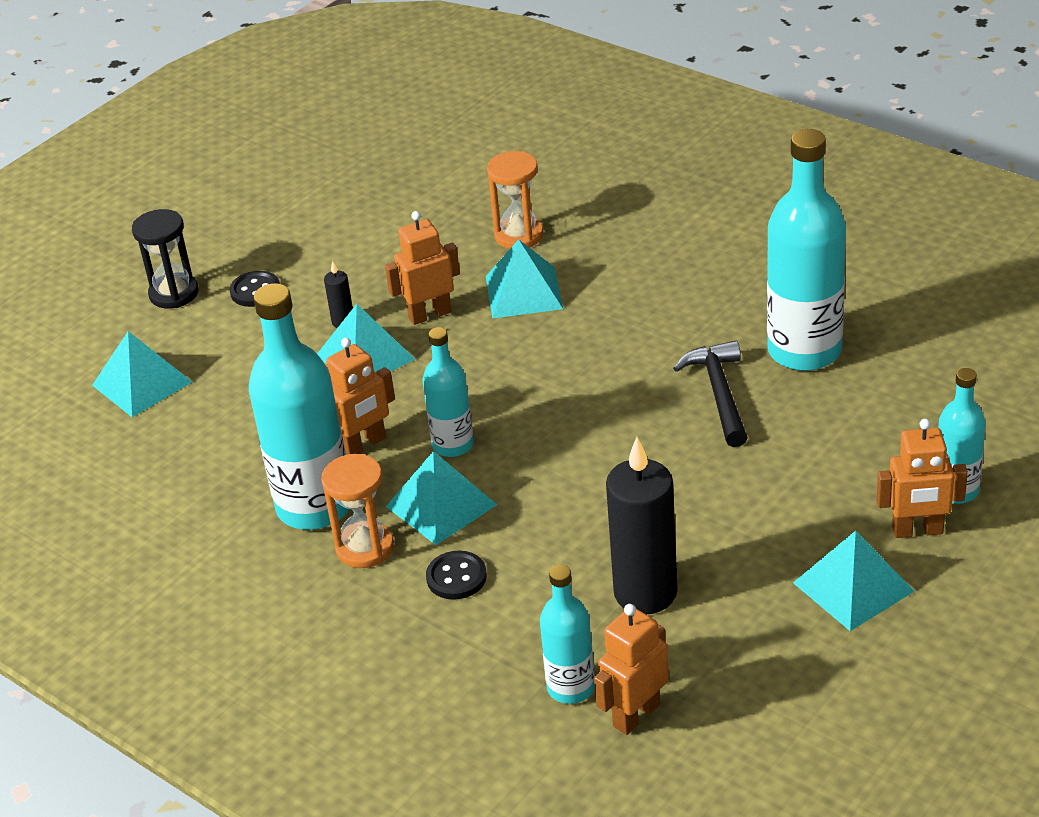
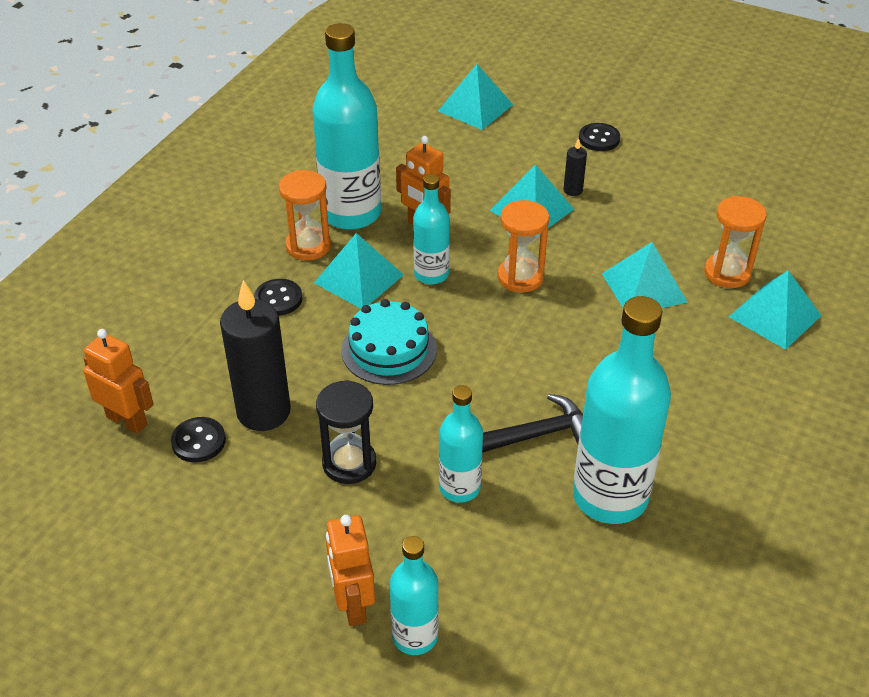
camera: 75 degrees right, 5 degrees up
black hourglass [132,209,199,308] -> black hourglass moved to [316,380,376,484]
orange robot [385,211,460,325] -> none
turquoise bottle [540,564,595,704] -> turquoise bottle moved to [439,385,483,503]
turquoise pyramid [793,530,914,631] -> turquoise pyramid moved to [729,270,822,350]
none -> black button [171,417,226,462]
none -> turquoise cake [341,299,437,385]
none -> orange hourglass [497,200,549,293]

